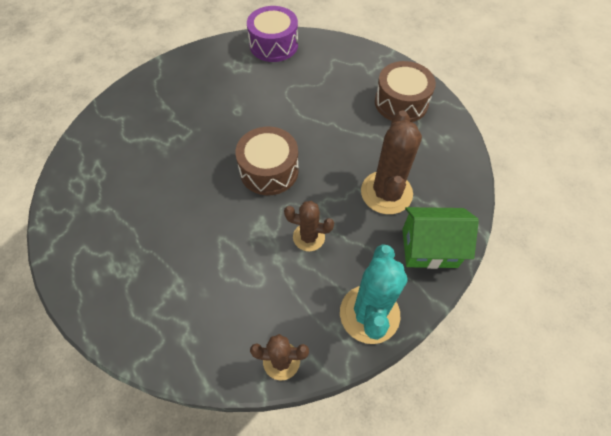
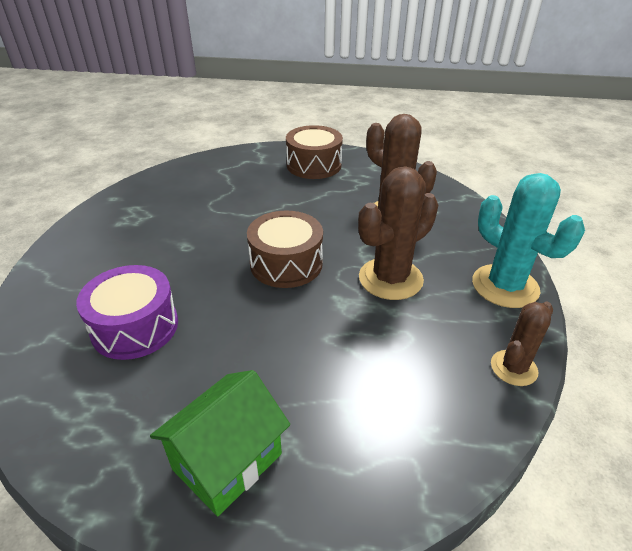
camera: 50 degrees left, 20 degrees down
purple drum [247,6,298,62] -> purple drum moved to [76,265,178,360]
brown cactus [284,201,334,251] -> brown cactus [358,166,438,300], size x1.71
green house [402,207,479,269] -> green house moved to [150,370,290,517]

